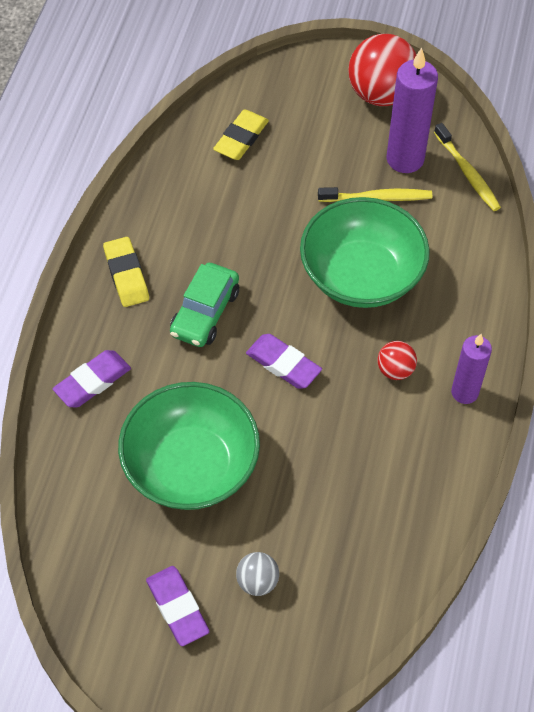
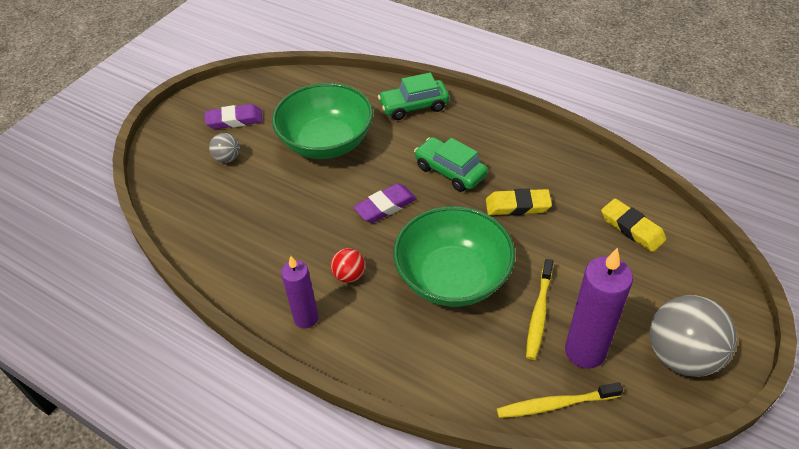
camera: 110 degrees right, 10 degrees down
purple eraser [53,350,131,407] -> green car [378,73,449,120]
yellow eraser [103,237,149,307] -> yellow eraser moved to [486,188,552,216]
red ball [348,34,416,106] -> grey ball [650,295,737,377]

